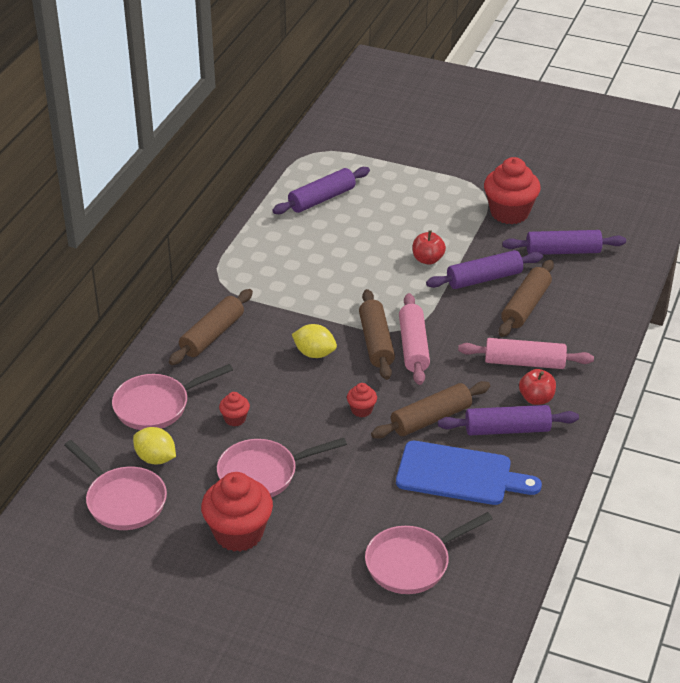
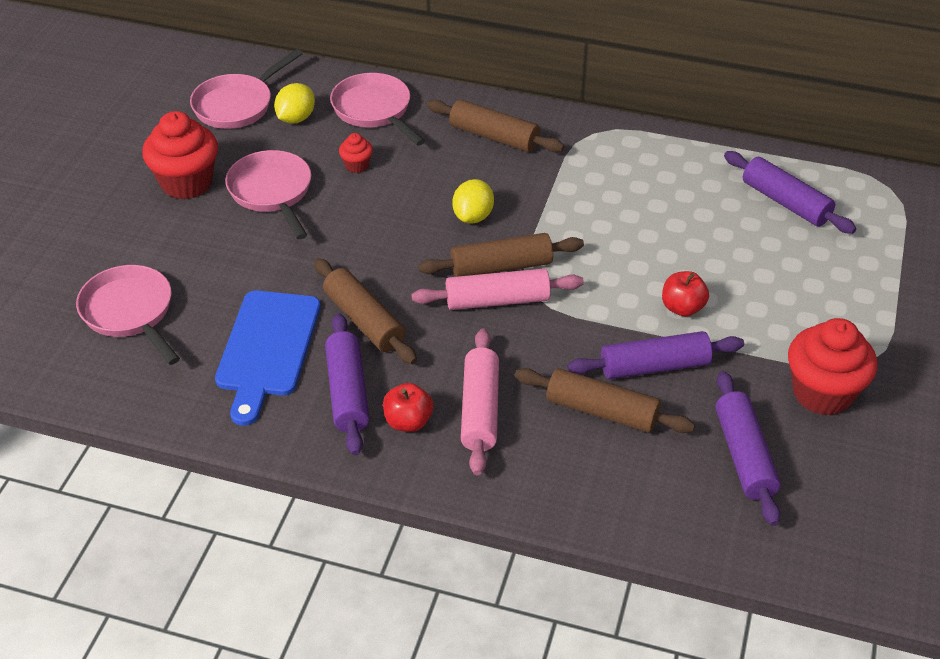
camera: 85 degrees right, 5 degrees up
red cupcake [347,383,377,417] -> none
purple rolling pin [426,250,543,289] -> purple rolling pin turned 75 degrees counterclockwise [567,331,744,379]

